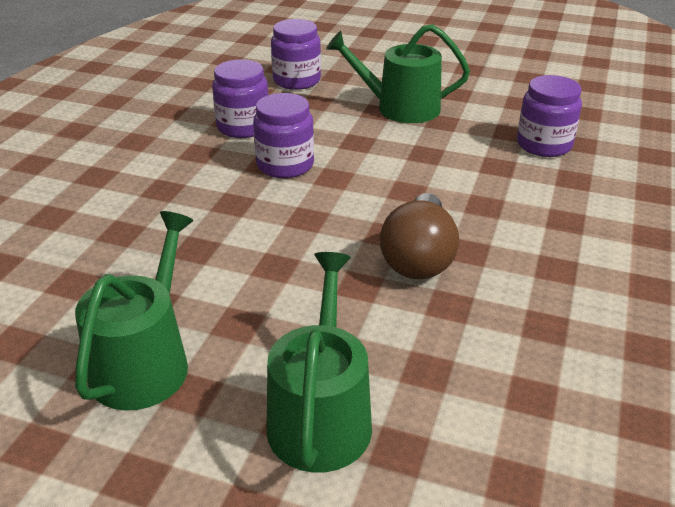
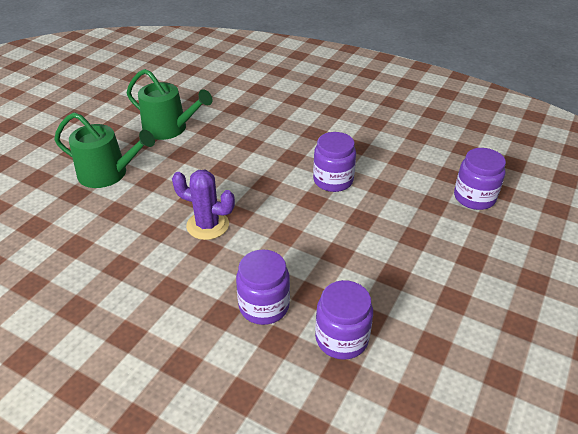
camera: 100 degrees right, 5 degrees up
purple jar [212,59,269,138] -> purple jar moved to [236,249,290,325]
green watering can [326,24,470,123] -> none
brown light bulb [380,193,459,279] -> purple cactus [172,170,235,240]

